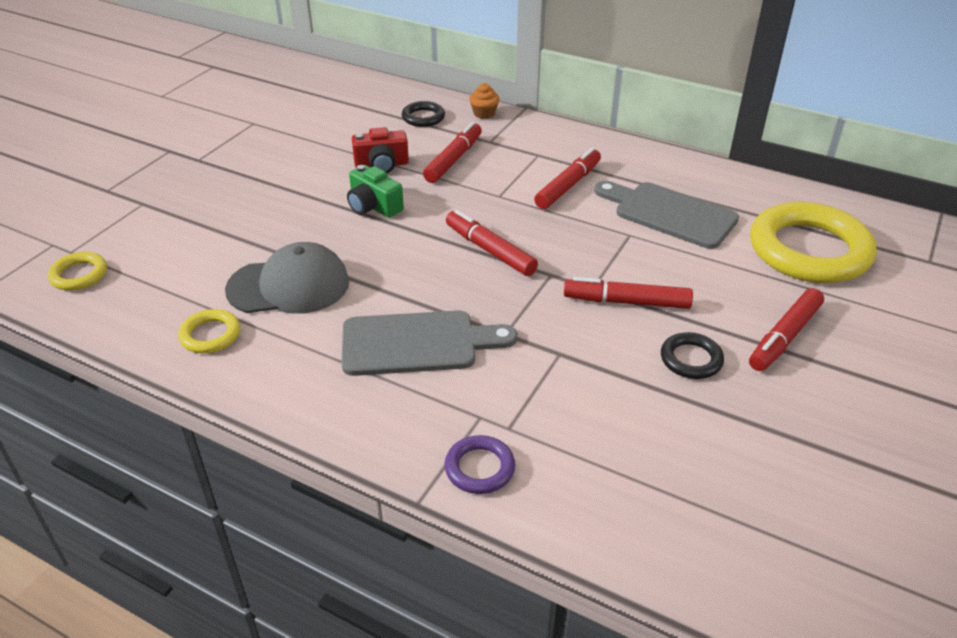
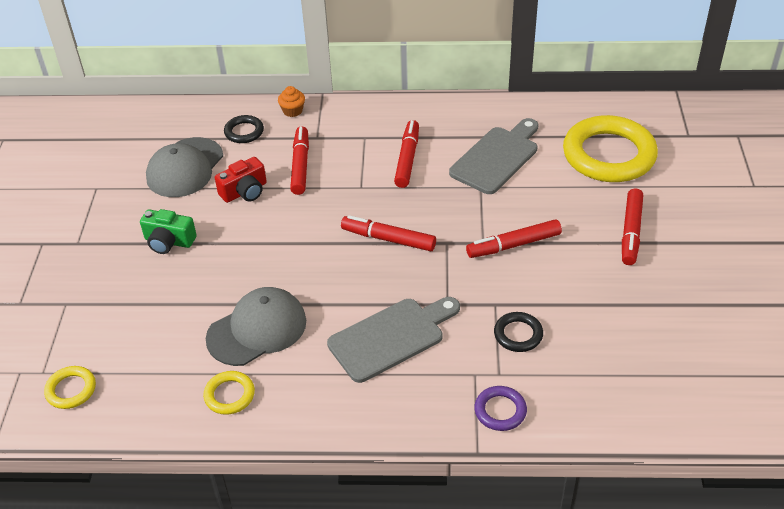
camera: 25 degrees left, 5 degrees up
green camera [347,165,404,218] -> green camera moved to [140,209,197,254]
grey cutting board [594,181,739,249] -> grey cutting board turned 120 degrees clockwise [449,118,538,194]
black ring [661,332,724,379] -> black ring moved to [494,312,543,352]
none -> grey cap [146,137,223,197]

